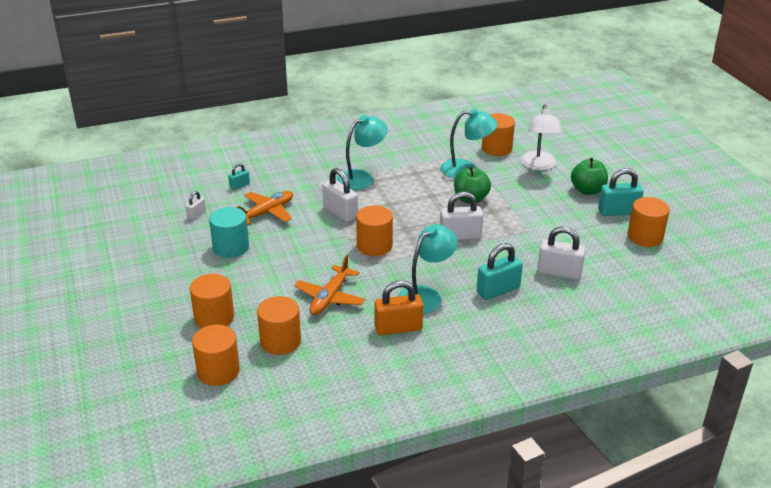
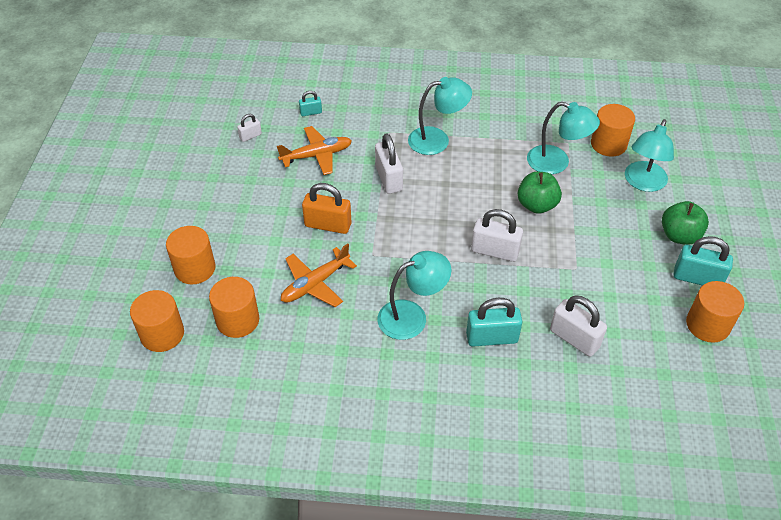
camera: 25 degrees right, 15 degrees up
turquoise cylinder [209,207,249,258] -> none
orange cylinder [356,205,393,256] -> none
orange padlock [374,281,423,335] -> orange padlock moved to [302,183,351,234]
white lamp [521,105,563,171] -> turquoise lamp [625,119,674,192]

